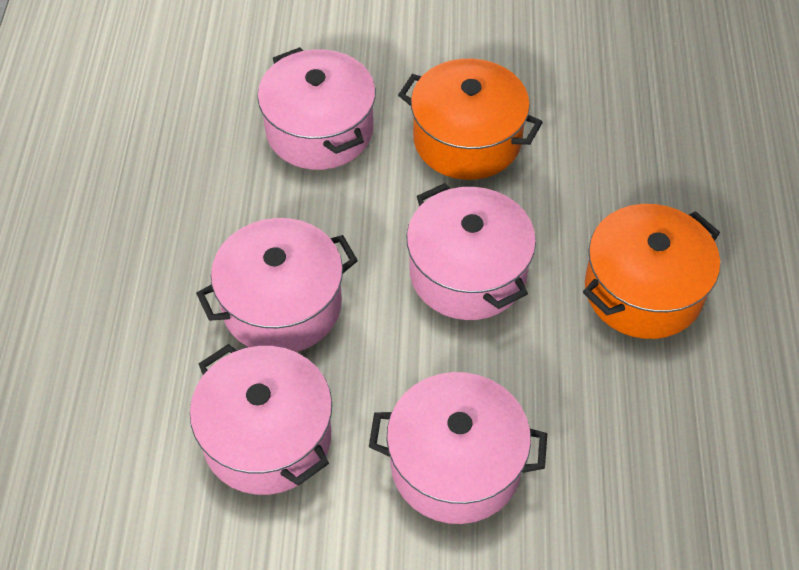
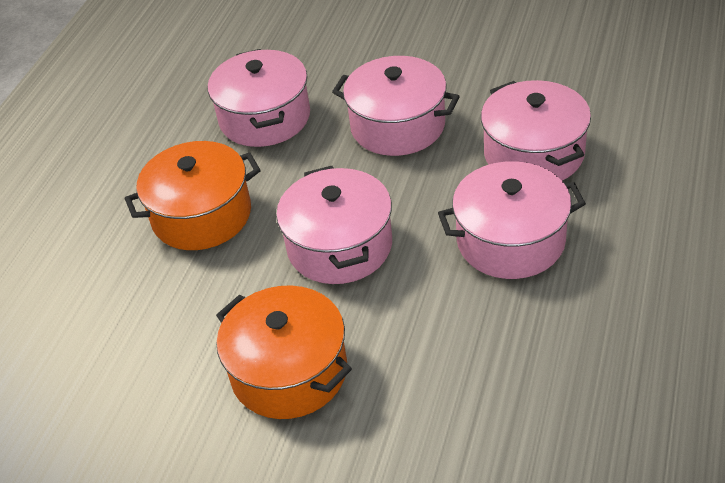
camera: 160 degrees left, 10 degrees down
pink pot [257,47,376,170] -> pink pot moved to [208,49,310,147]

